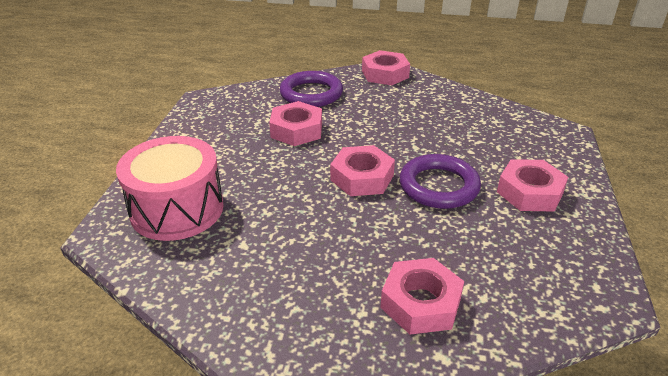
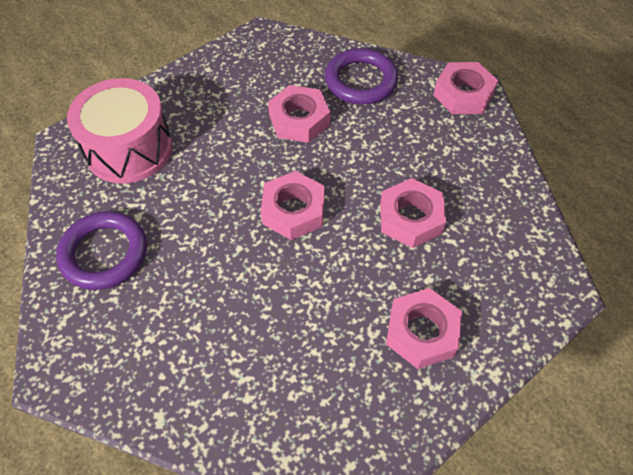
camera: 40 degrees right, 20 degrees up
pink nut [380,258,464,335] -> pink nut moved to [380,178,446,248]
purple ring [400,154,481,209] -> purple ring moved to [56,211,147,290]

